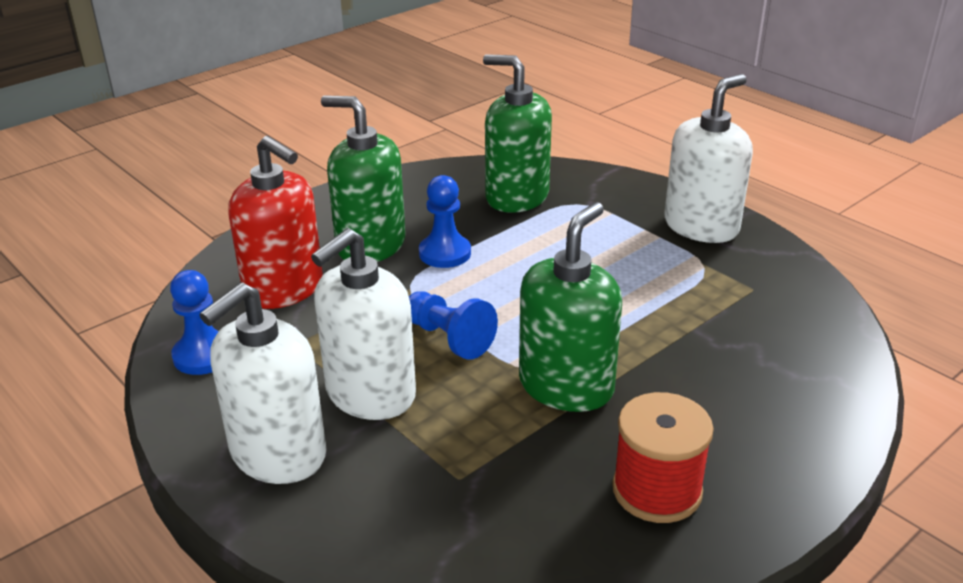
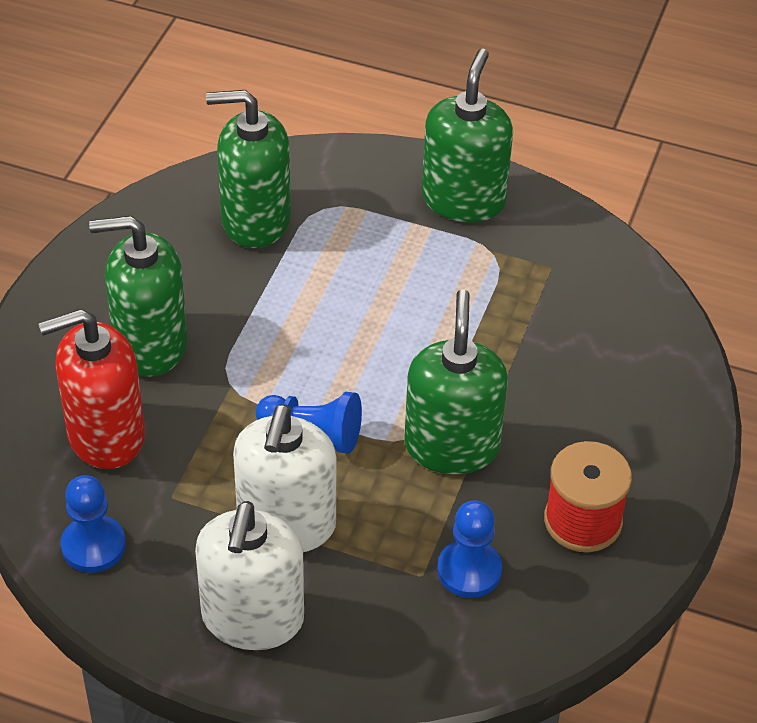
camera: 30 degrees left, 15 degrees up
red soap dispenser [228,136,323,309] -> red soap dispenser turned 150 degrees clockwise [38,309,145,469]
blue pawn [419,175,471,268] -> blue pawn moved to [438,501,502,598]
white soap dispenser [664,74,753,243] -> green soap dispenser [422,49,513,222]

